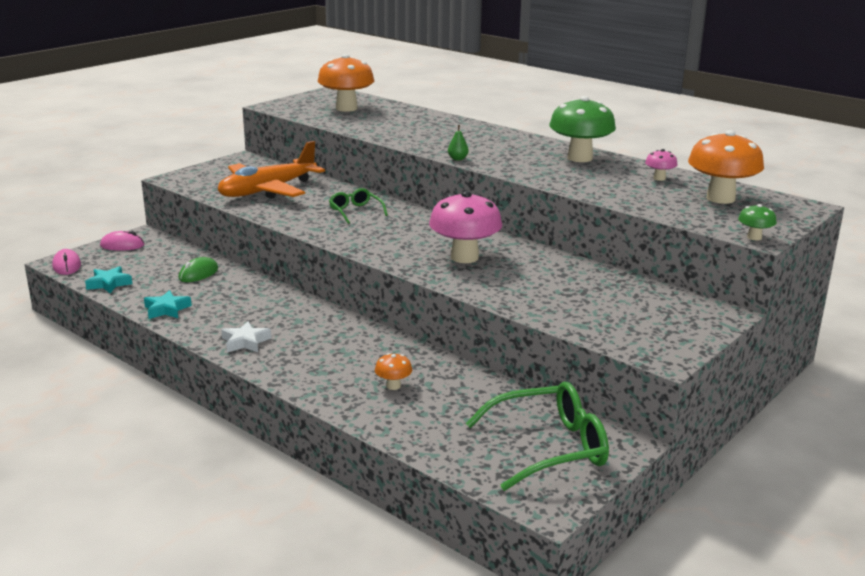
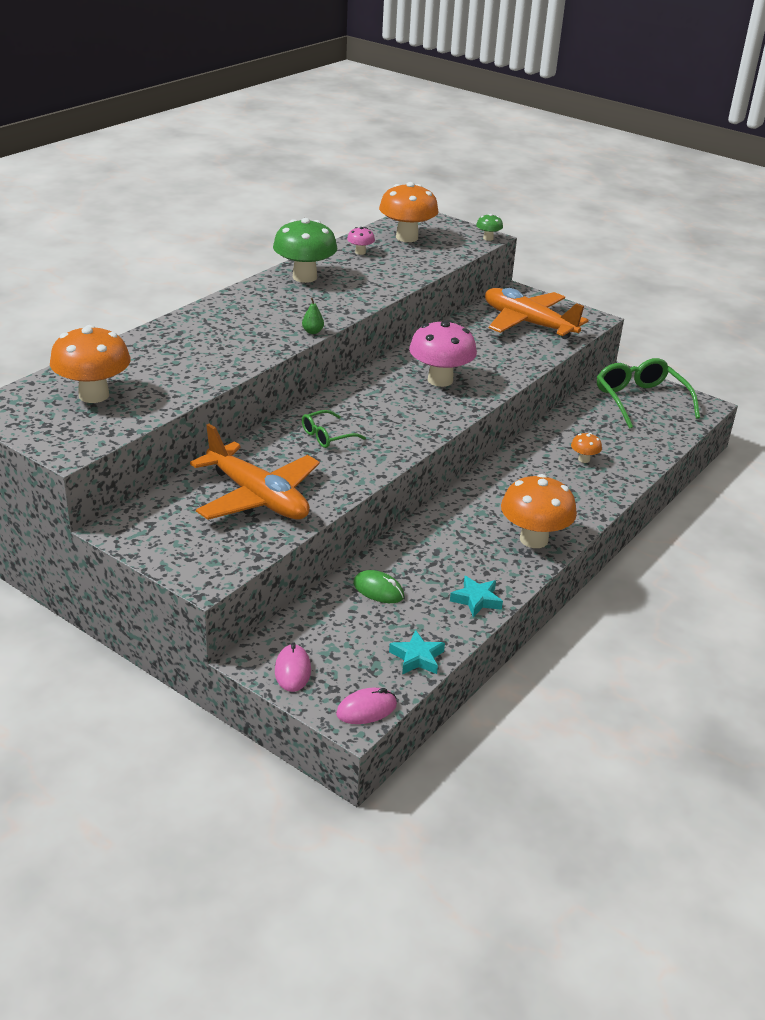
camera: 95 degrees left, 10 degrees up
white star [221,321,271,352] -> orange mushroom [501,474,577,548]
none -> orange plane [485,288,588,339]

